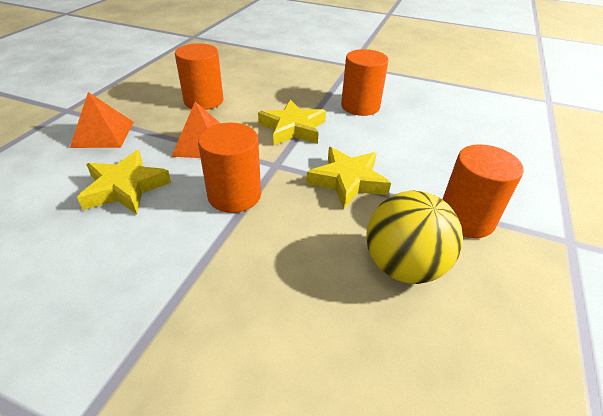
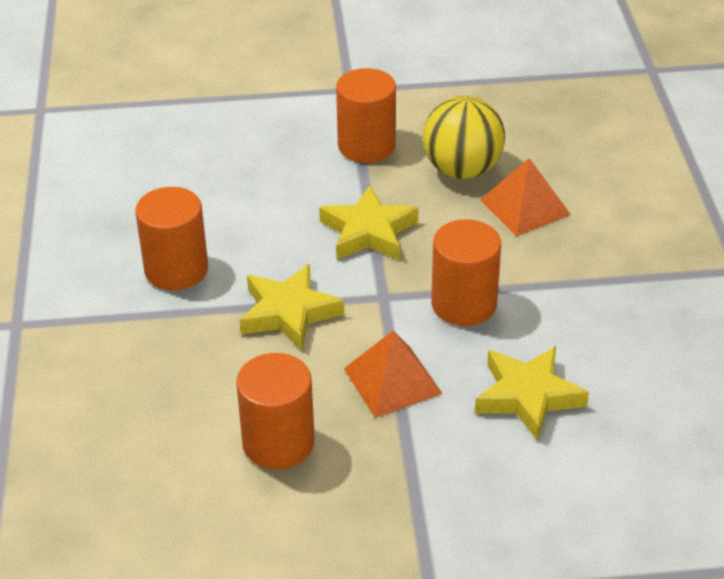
camera: 115 degrees left, 0 degrees up
orange pyramid [70,92,134,148] -> orange pyramid moved to [480,158,571,236]

